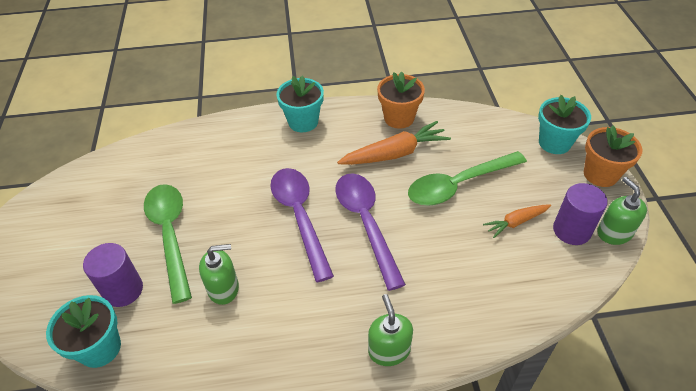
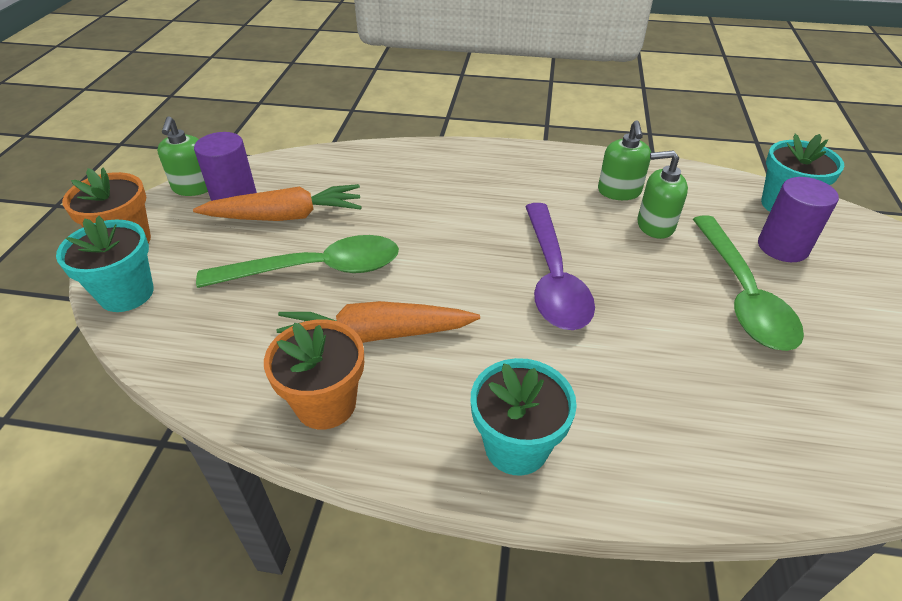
camera: 165 degrees left, 5 degrees down
purple spoon [335,173,406,291] -> none
green soap dispenser [368,294,413,366] -> green soap dispenser moved to [598,120,651,200]
orange carrot [483,205,551,238] -> orange carrot [193,184,362,221], size x1.72

